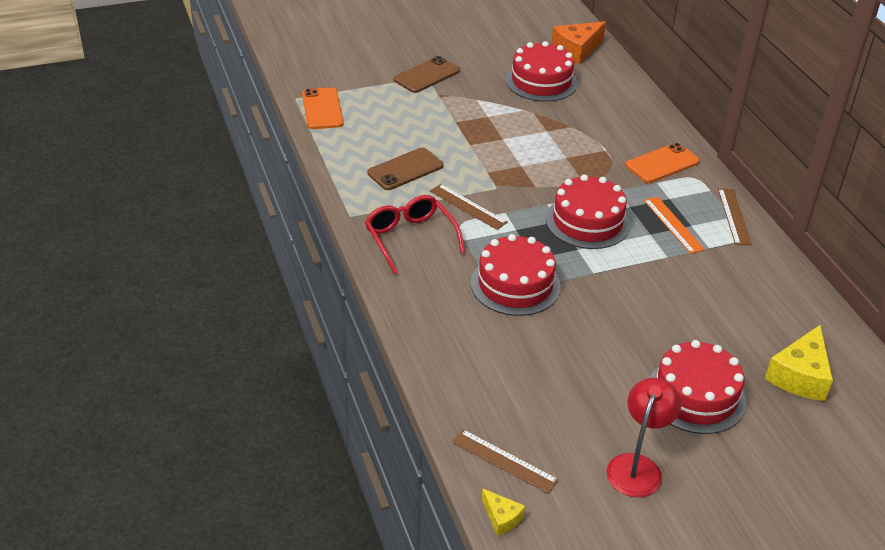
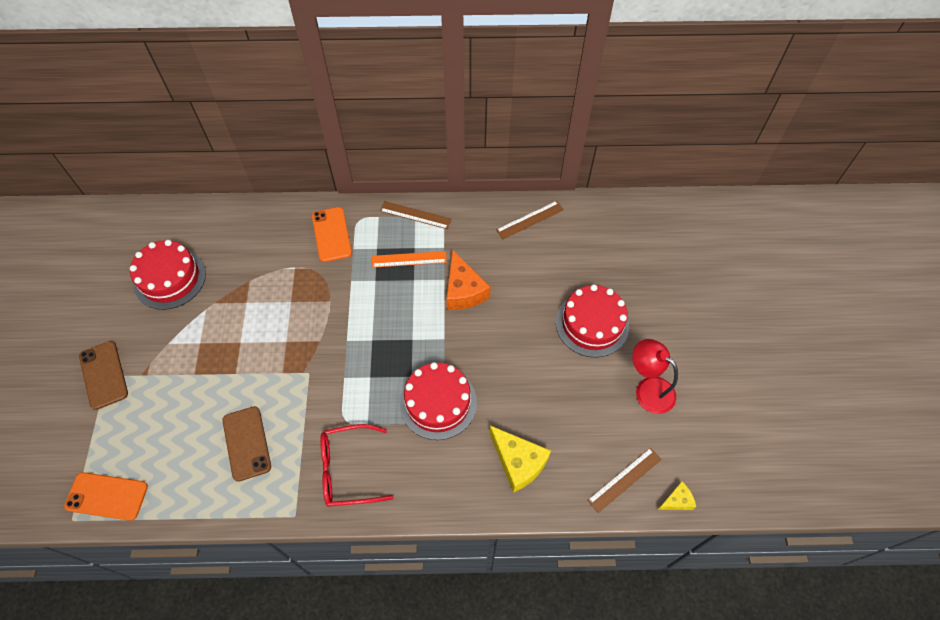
camera: 70 degrees left, 20 degrees up
brown ruler [430,184,508,230] -> brown ruler moved to [496,201,564,239]
red cake [546,174,630,249] -> none
orange cheese [551,21,606,64] -> orange cheese moved to [446,249,490,310]
yellow cheese [765,325,833,401] -> yellow cheese moved to [489,425,551,493]

